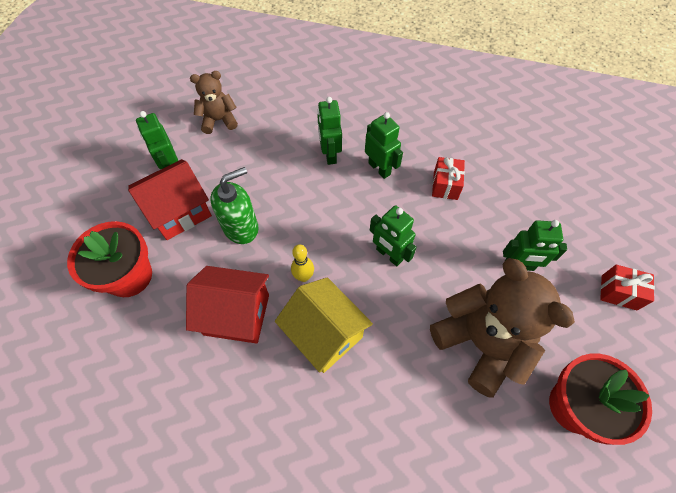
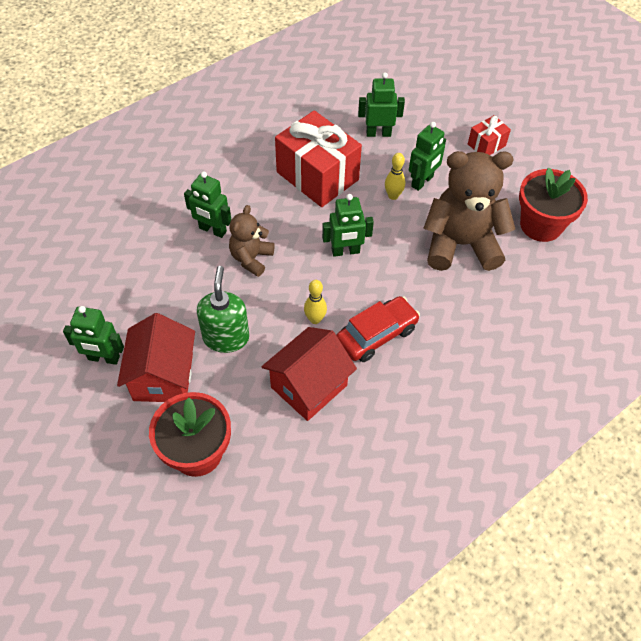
camera: 55 degrees left, 5 degrees down
brown teddy bear [190,71,238,134] -> brown teddy bear moved to [229,205,275,277]
yellow house [275,277,373,373] -> red car [336,296,420,362]
green robot [365,112,403,179] -> green robot moved to [358,72,405,137]
red gift [432,157,465,200] -> red gift [275,110,362,207], size x2.09
none -> yellow bowling pin [385,153,405,200]

